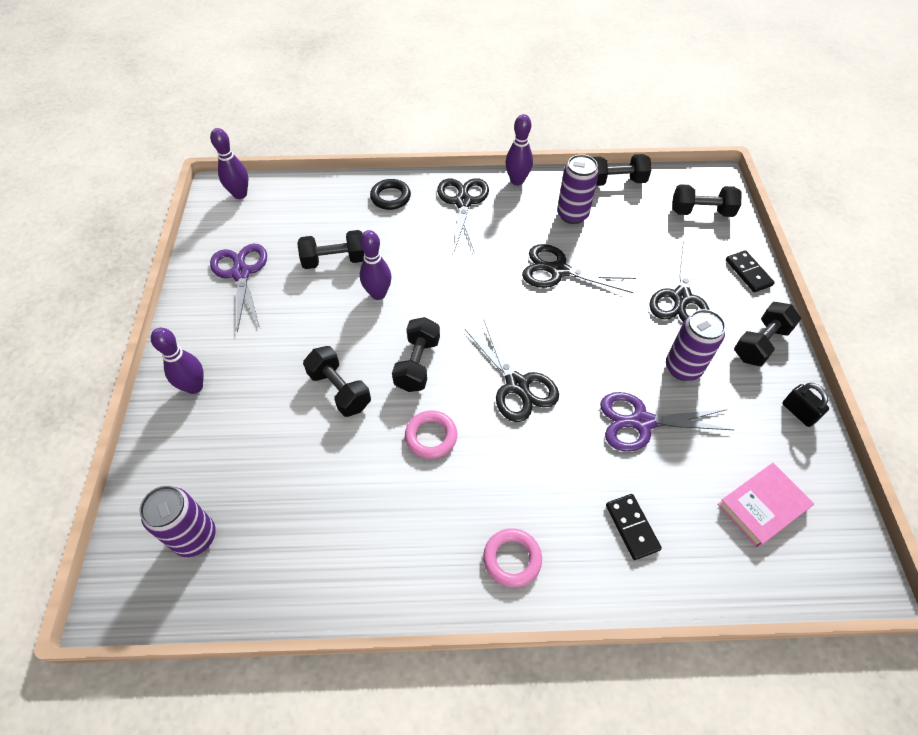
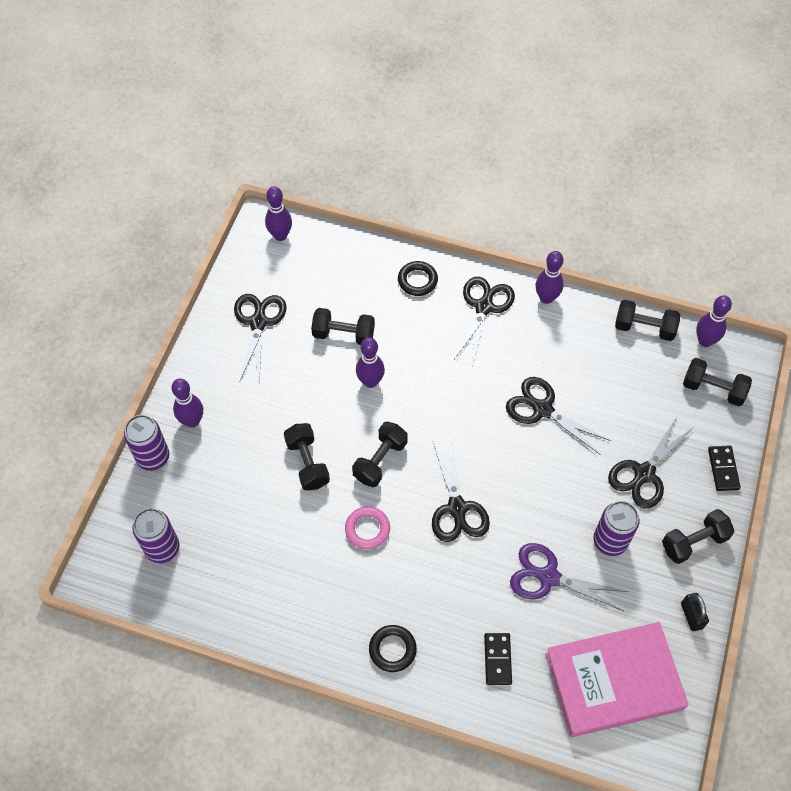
camera: 20 degrees right, 5 degrees up
purple scissors [210,243,267,333] -> black scissors [234,294,286,383]
pink ring [483,528,542,587] -> black ring [369,625,417,672]
purple can [557,154,599,224] -> purple can moved to [124,415,169,471]
pink book [717,463,814,548] -> pink book [545,622,689,737], size x1.86
none -> purple bowling pin [696,295,732,347]

